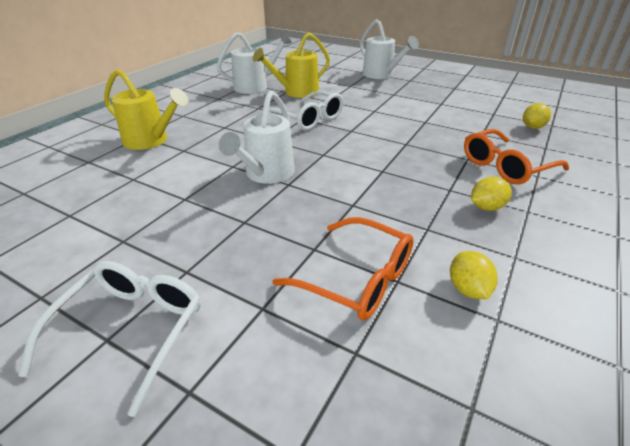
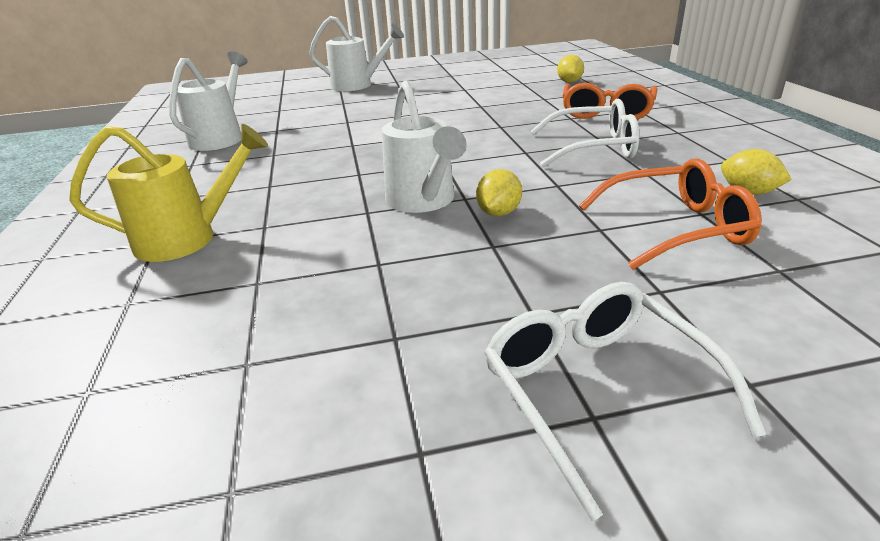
camera: 40 degrees left, 5 degrees down
yellow watering can [253,33,330,98] -> none
white glasses [261,90,343,130] -> white glasses moved to [530,99,639,168]
yellow lemon [471,177,512,211] -> yellow lemon moved to [476,169,522,216]

